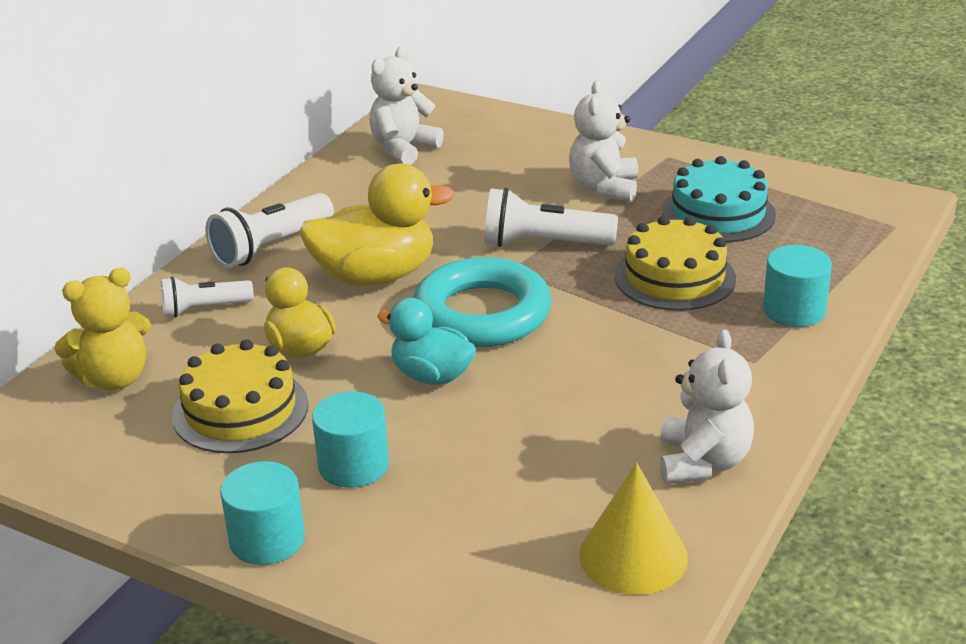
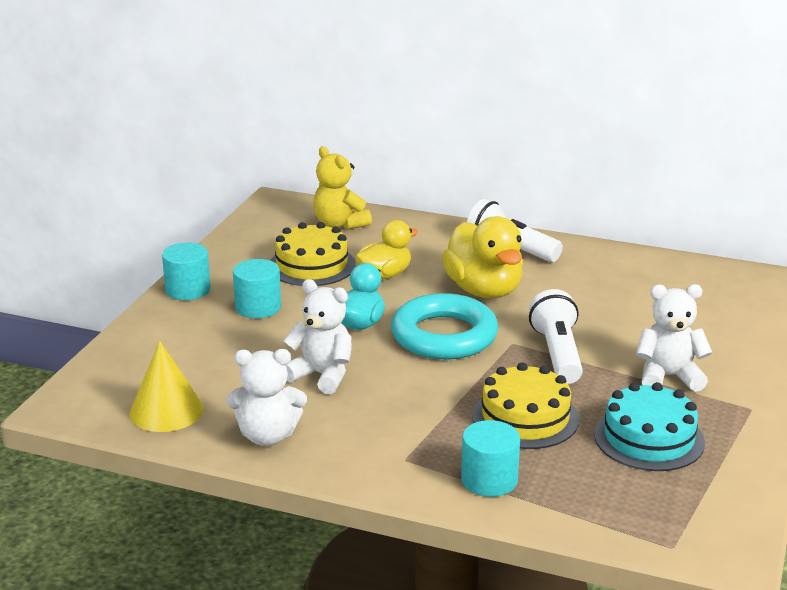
camera: 80 degrees right, 5 degrees down
white flashlight [161,277,254,317] -> none
white teddy bear [370,46,444,165] -> white teddy bear moved to [284,279,352,394]

